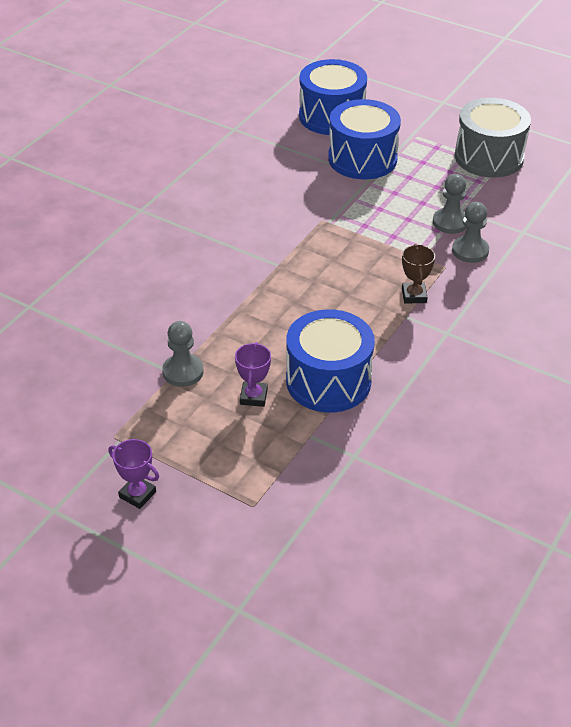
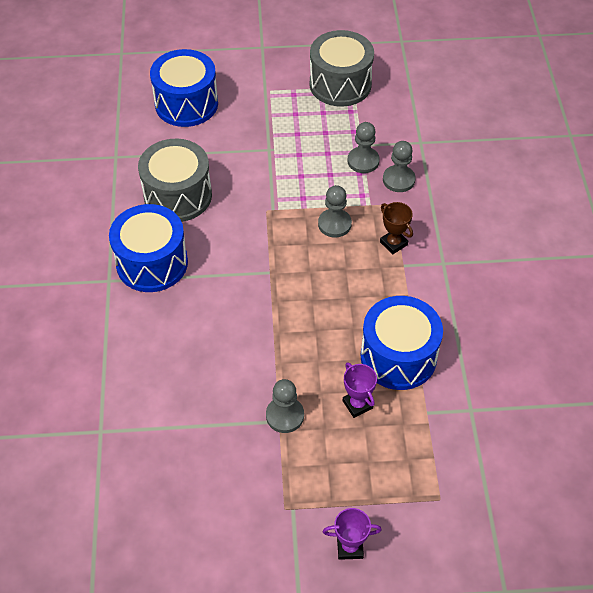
camera: 35 degrees left, 10 degrees up
blue drum [328,99,401,179] -> blue drum moved to [109,204,188,292]
none -> grey drum [138,139,212,222]
none -> grey pawn [318,185,352,238]

